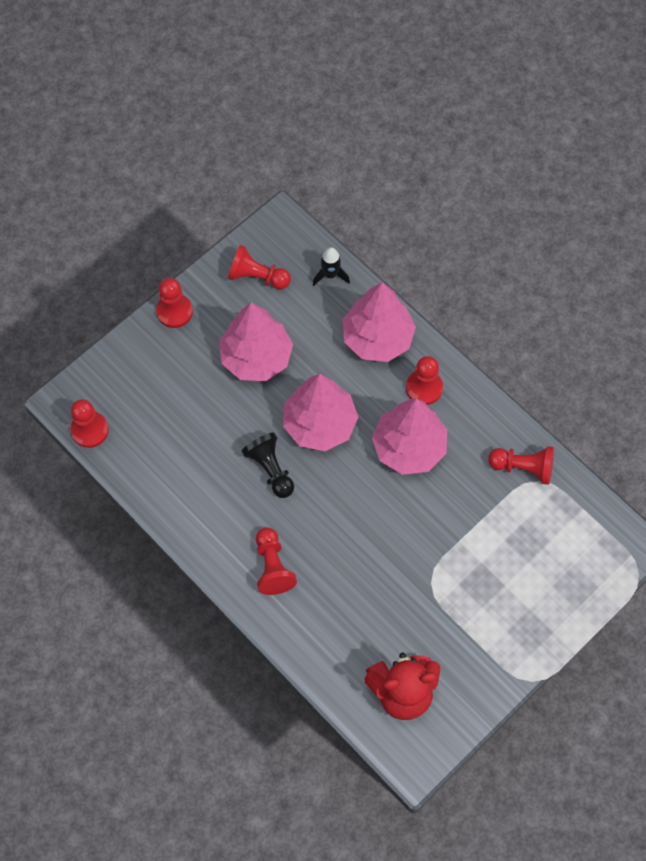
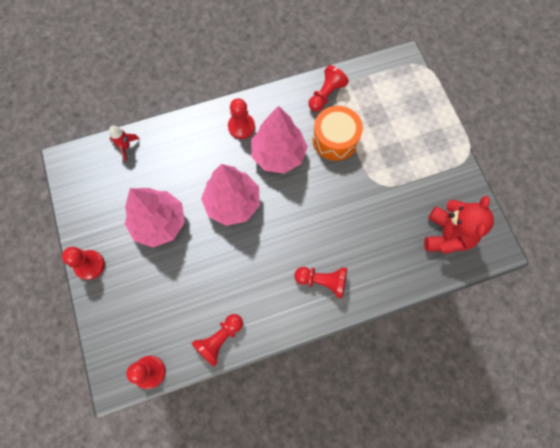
camera: 65 degrees left, 5 degrees up
red pawn [228,245,291,289] -> red pawn moved to [191,314,243,367]
black pawn [241,432,294,498] -> none
black rocket [313,247,350,286] -> red rocket [109,126,140,162]
pink tree [343,282,416,362] -> none
none -> orange drum [312,106,363,161]

